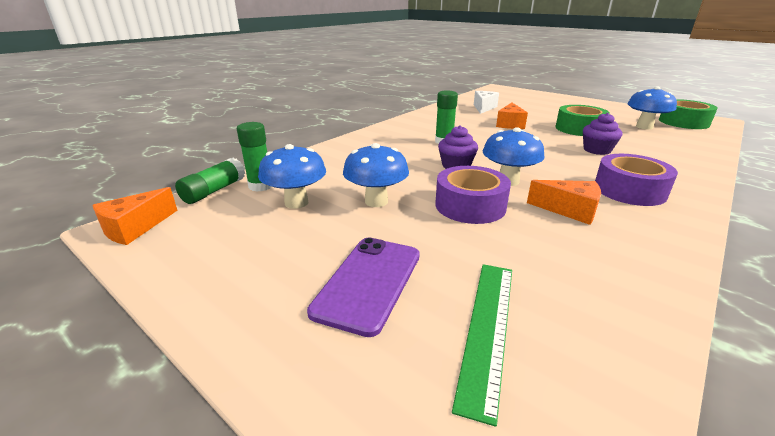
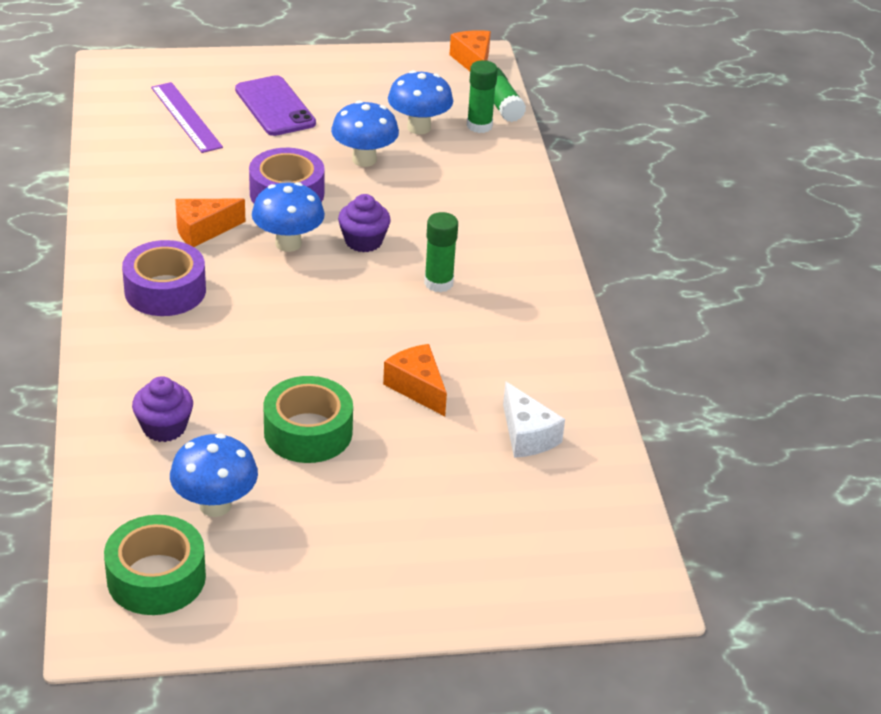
camera: 130 degrees right, 10 degrees up
green ruler [452,264,512,427] -> purple ruler [151,82,223,153]
purple cupcake [583,113,622,155] -> purple cupcake moved to [132,376,193,442]

